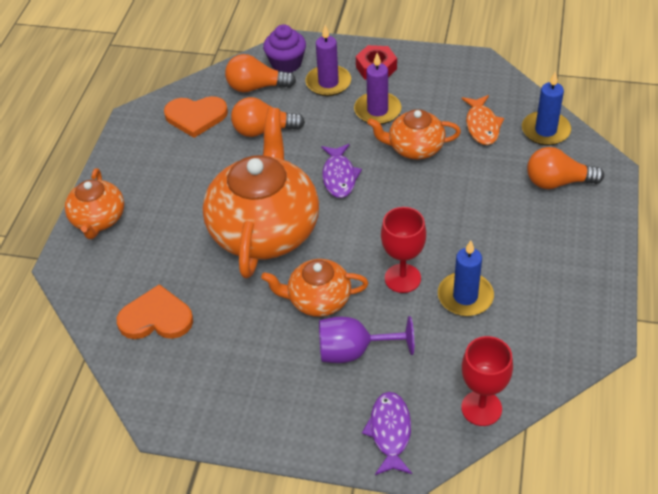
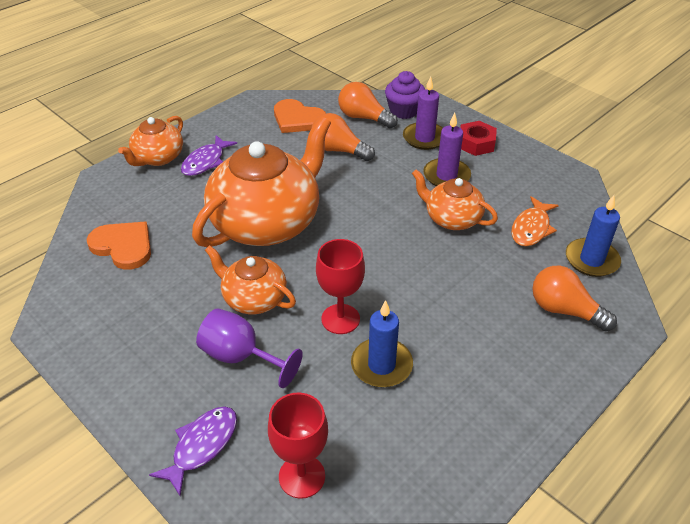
camera: 30 degrees right, 5 degrees down
purple fish [321,144,362,198] -> purple fish moved to [181,135,237,176]

